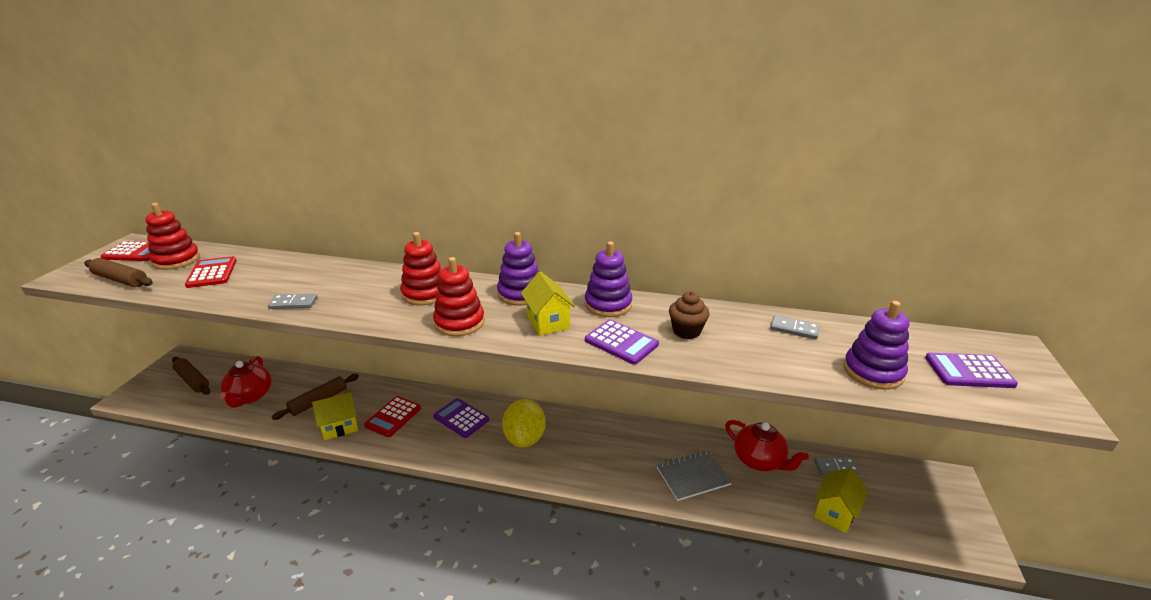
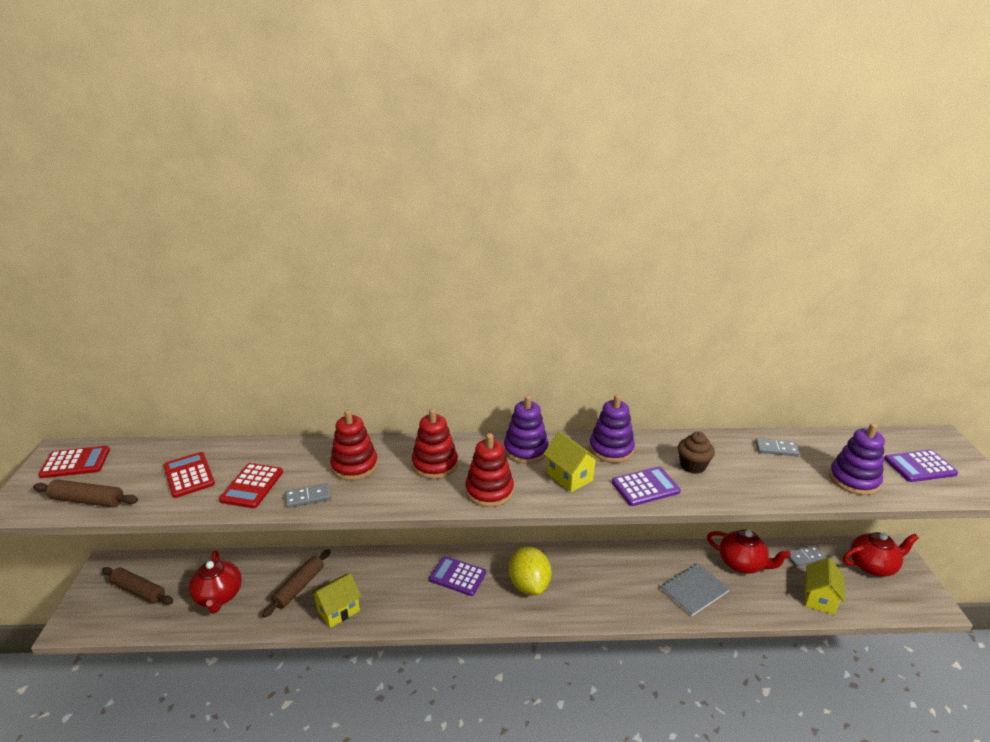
camera: 15 degrees left, 0 degrees up
red stacking toy [145,203,200,270] -> red stacking toy moved to [330,410,378,481]
red calculator [364,396,421,437] -> red calculator moved to [219,463,283,508]
purple calculator [585,320,659,365] -> purple calculator turned 45 degrees counterclockwise [612,467,681,506]
none -> red teapot [843,532,919,577]

